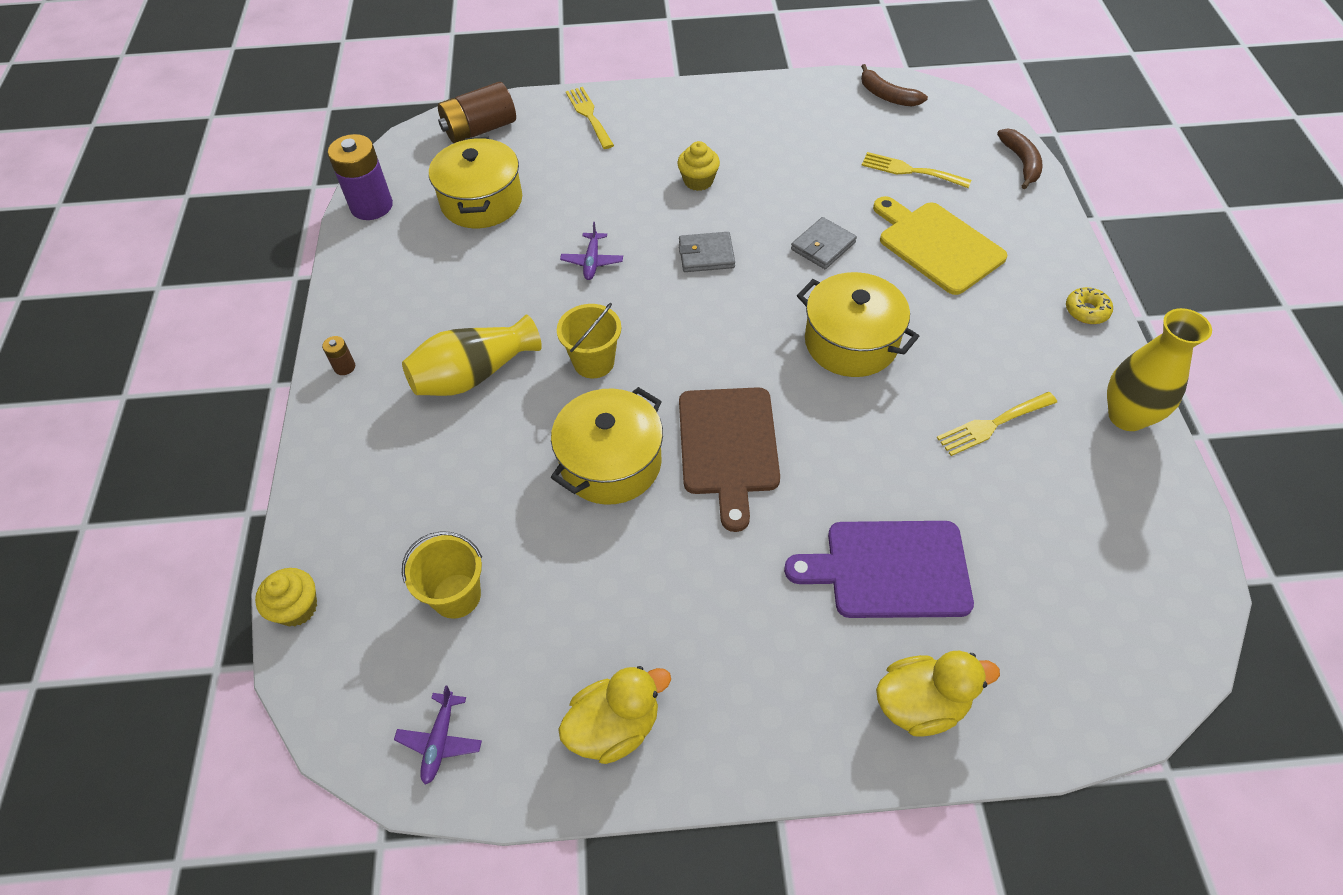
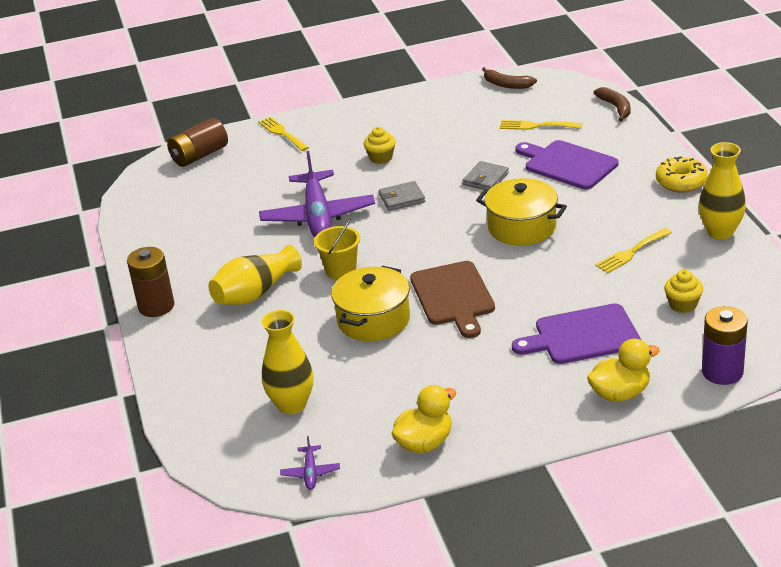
camera: 10 degrees left, 20 degrees down
yellow cupcake [255,568,317,626] -> yellow cupcake moved to [664,270,703,313]
brown battery [322,336,355,375] -> brown battery [127,247,174,317], size x2.25
purple battery [328,134,393,220] -> purple battery moved to [702,306,748,385]
yellow bucket [402,531,482,619] -> yellow vase [262,310,313,414]
yellow pot [429,137,522,228] -> none
purple plane [560,222,623,280] -> purple plane [259,151,375,237], size x2.43
yellow cutting board [873,196,1007,295] -> purple cutting board [515,140,619,190]
yellow donut [1066,287,1113,324] -> yellow donut [656,157,708,193], size x1.59

